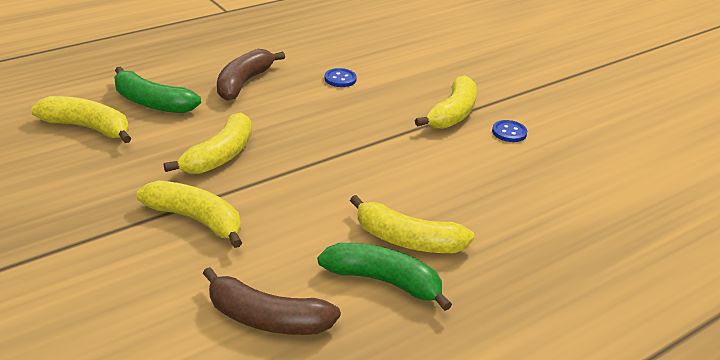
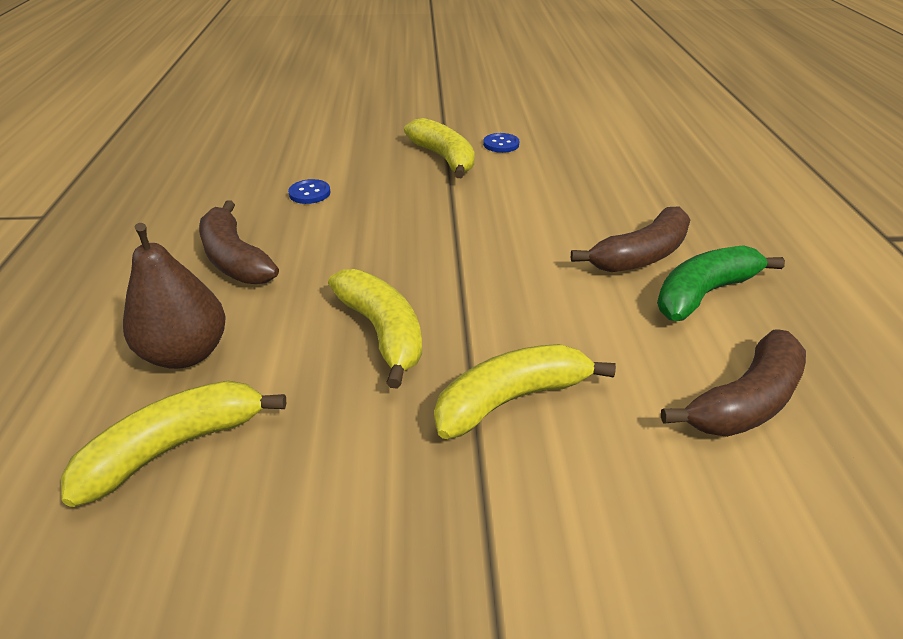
camera: 55 degrees left, 5 degrees up
green banana [114,66,201,113] -> brown pear [123,223,226,369]
yellow banana [350,195,475,253] -> brown banana [571,206,690,272]

